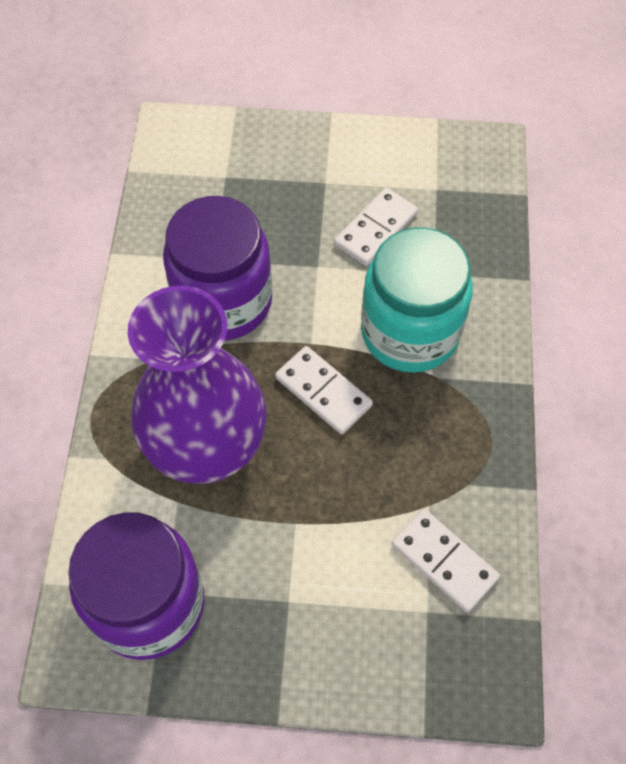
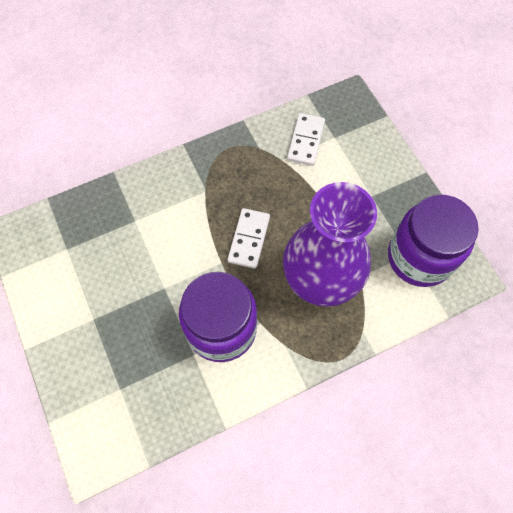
camera: 120 degrees left, 5 degrees up
white domino [334,188,418,266] -> none
turquoise jar [361,227,473,373] -> none

